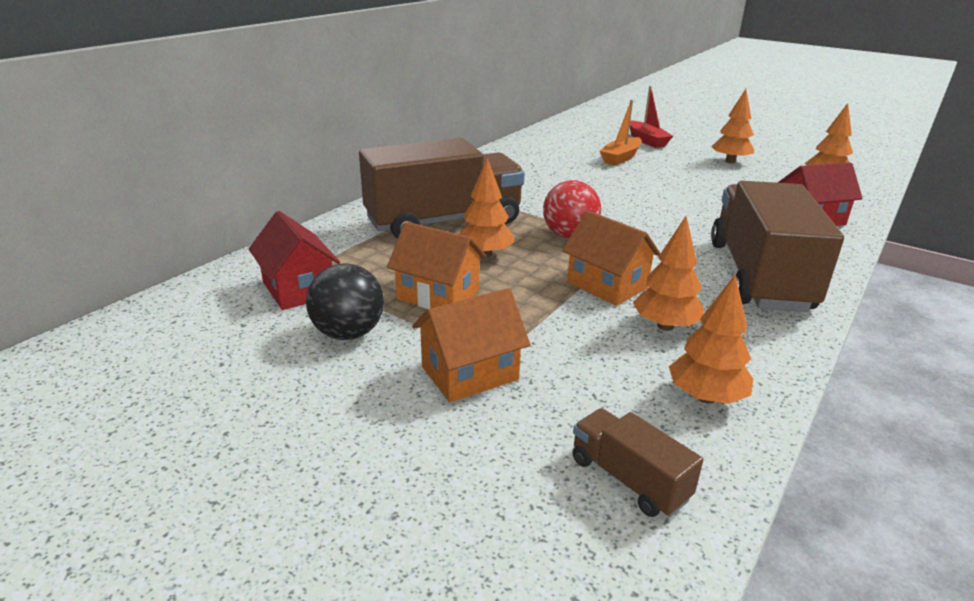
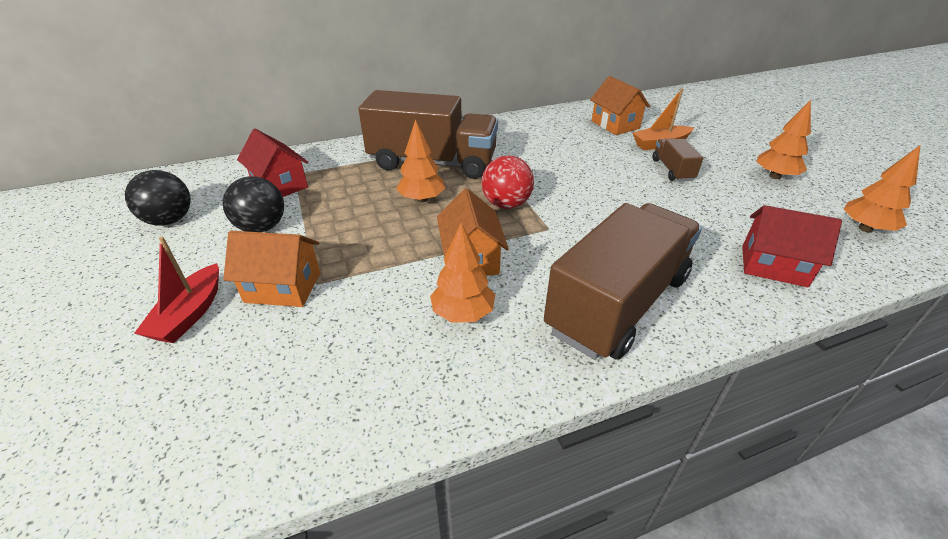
camera: 35 degrees right, 10 degrees up
red house [249,211,340,310] -> red house turned 45 degrees counterclockwise [237,129,308,197]
orange house [387,222,486,309] -> orange house moved to [590,76,650,135]
brown truck [572,408,703,517] -> brown truck moved to [653,138,703,181]
red boat [630,86,673,148] -> red boat moved to [134,237,219,343]
orange tree [669,274,753,404] -> none
none -> black ball [125,170,191,226]

